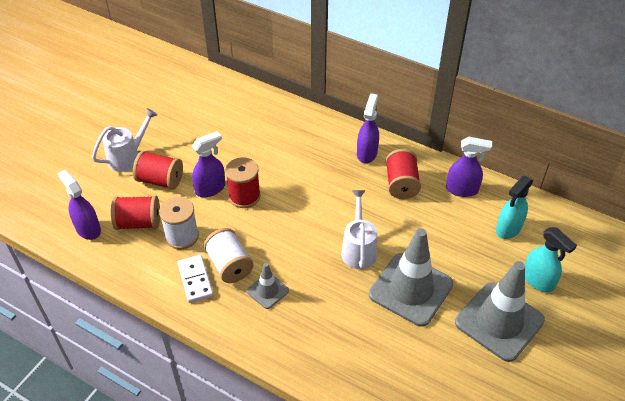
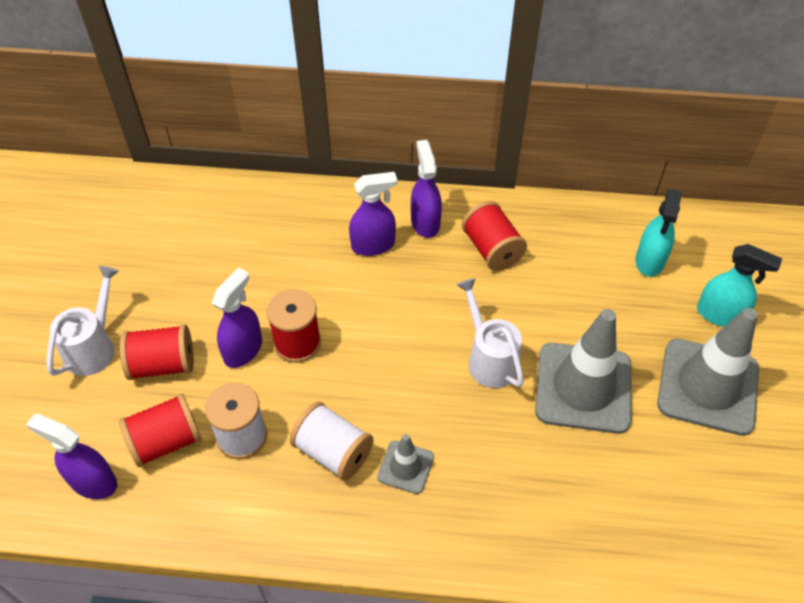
camera: 25 degrees left, 5 degrees up
white domino [177,255,213,303] -> none
purple spray bottle [446,137,492,197] -> purple spray bottle moved to [349,172,397,256]

